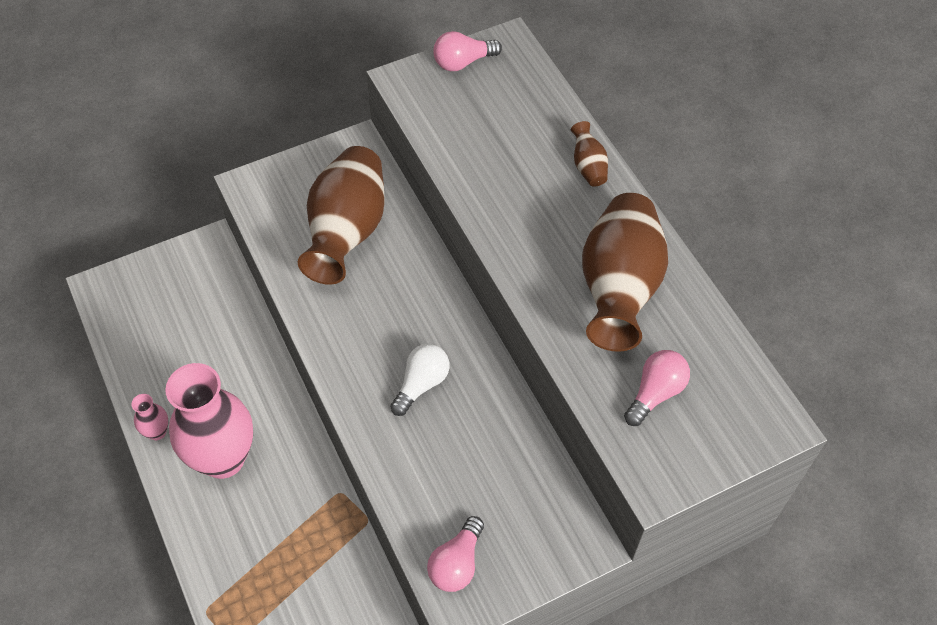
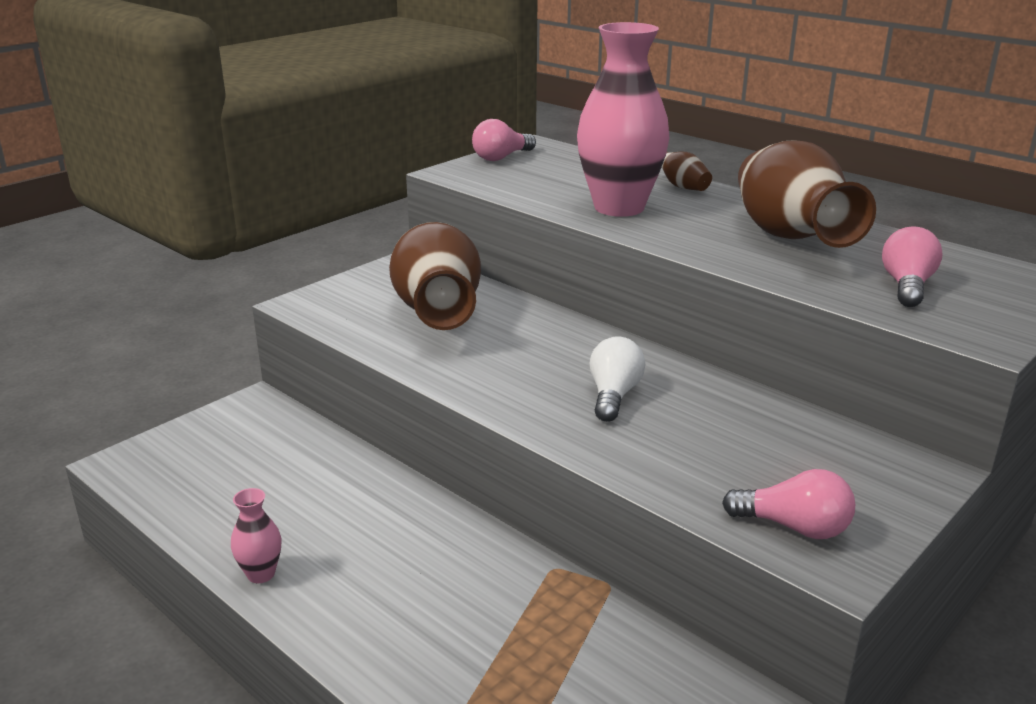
camera: 20 degrees left, 30 degrees down
pink vase [165,363,253,479] -> pink vase moved to [577,22,669,217]
pink light bulb [427,516,484,592] -> pink light bulb turned 75 degrees counterclockwise [722,469,855,539]

